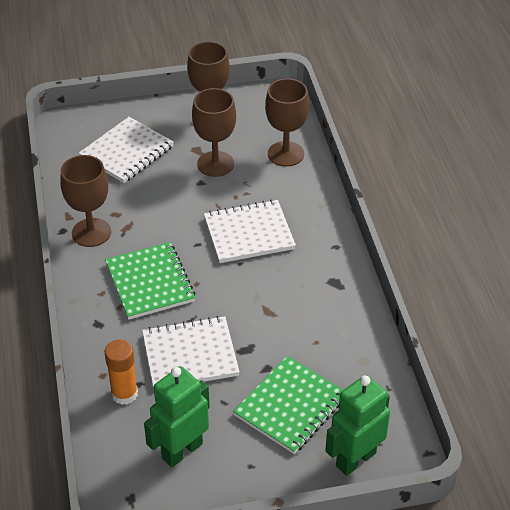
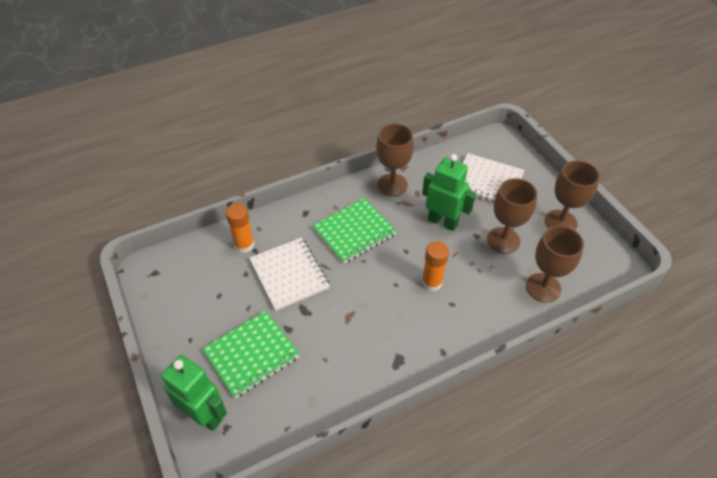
camera: 75 degrees right, 5 degrees up
green robot [144,366,210,467] -> green robot moved to [422,154,476,231]
white notebook [204,200,296,263] -> orange glue stick [422,241,449,291]
green notebook [233,356,343,454] -> green notebook turned 60 degrees counterclockwise [202,311,300,399]

